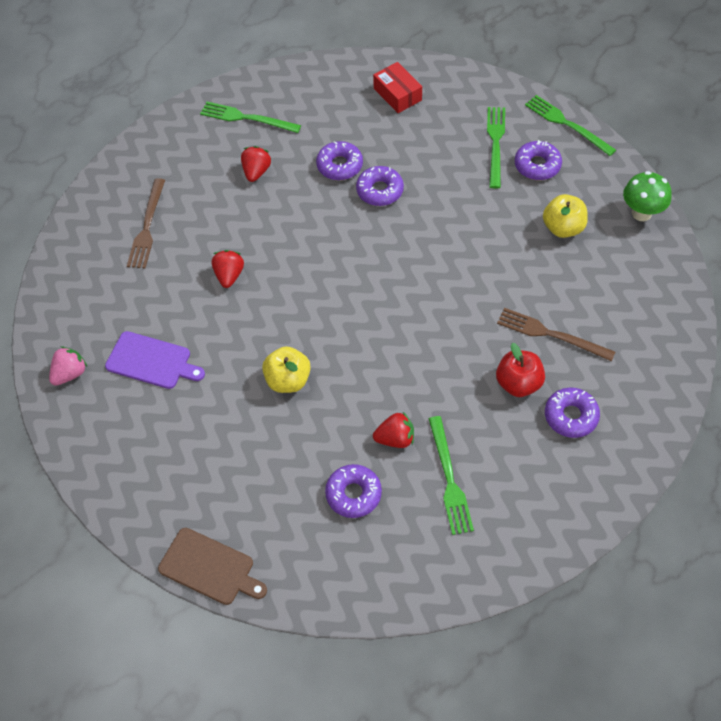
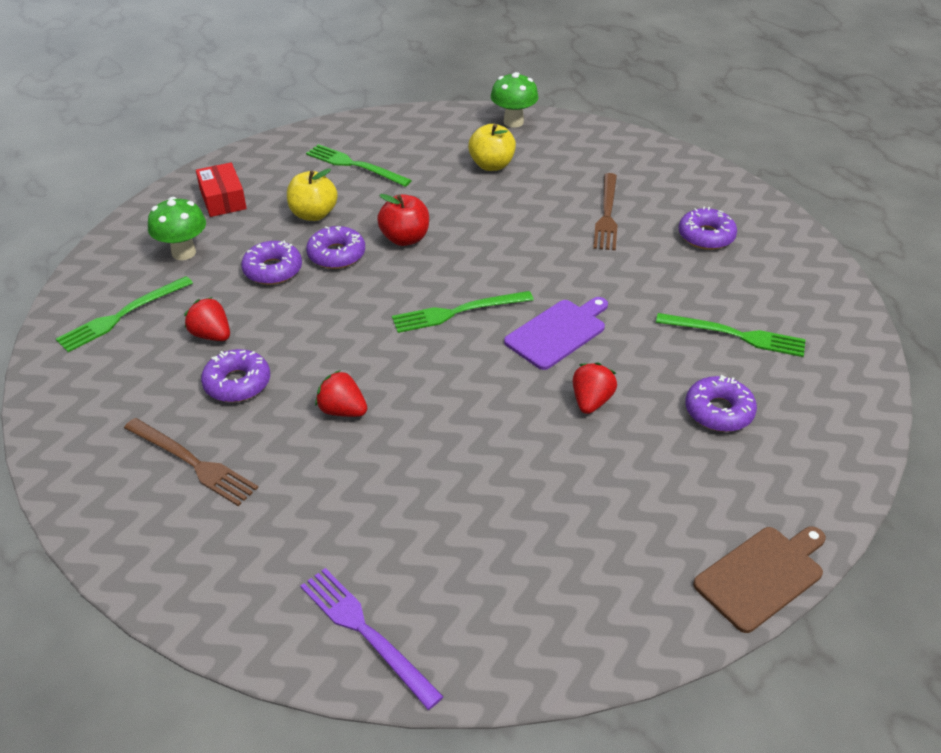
camera: 65 degrees left, 15 degrees down
pink strawberry [49,346,87,386] -> purple fork [300,568,444,710]
purple cutting board [105,331,205,389] -> purple cutting board moved to [504,297,608,370]
yellow apple [262,346,311,393] -> yellow apple moved to [287,168,338,221]
red box [373,62,422,113] -> red box turned 75 degrees clockwise [196,162,247,217]
red strawberry [373,412,414,448] -> red strawberry moved to [573,362,617,414]
red apple [496,343,545,397] -> red apple moved to [377,194,429,246]
brown fork [497,308,615,361] -> brown fork turned 45 degrees counterclockwise [593,173,617,251]
purple donut [515,140,562,180] -> purple donut moved to [201,349,270,402]
green fork [525,95,616,156] -> green fork moved to [392,291,534,333]
none -> green mushroom [148,197,206,260]

